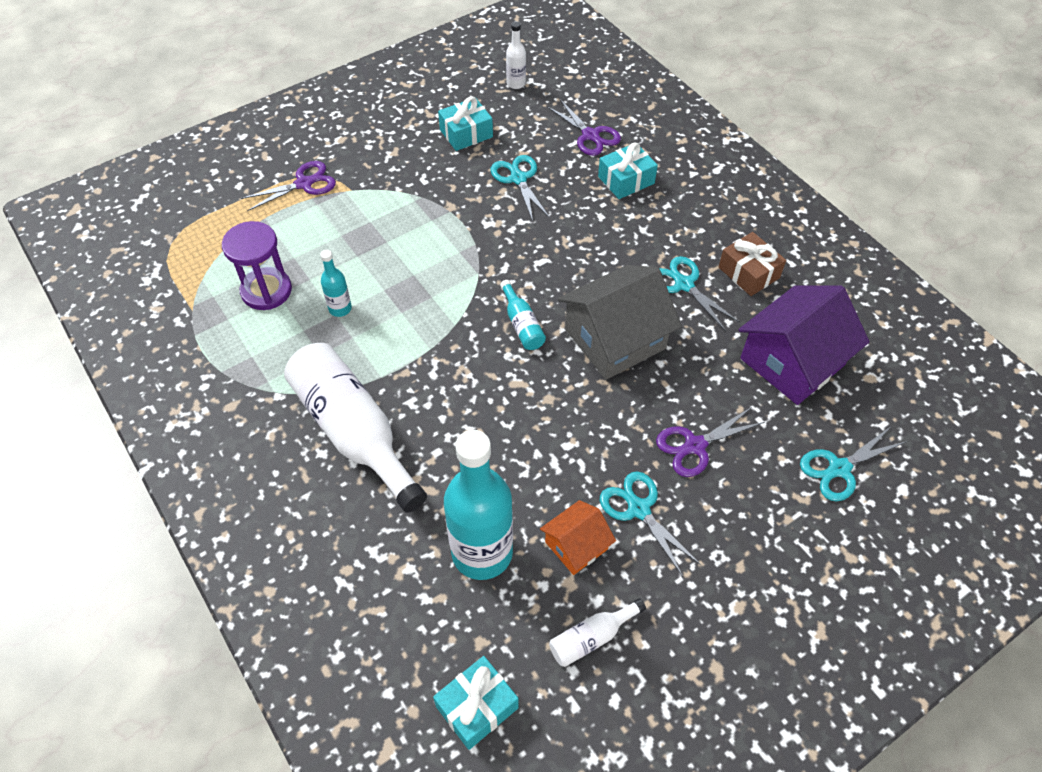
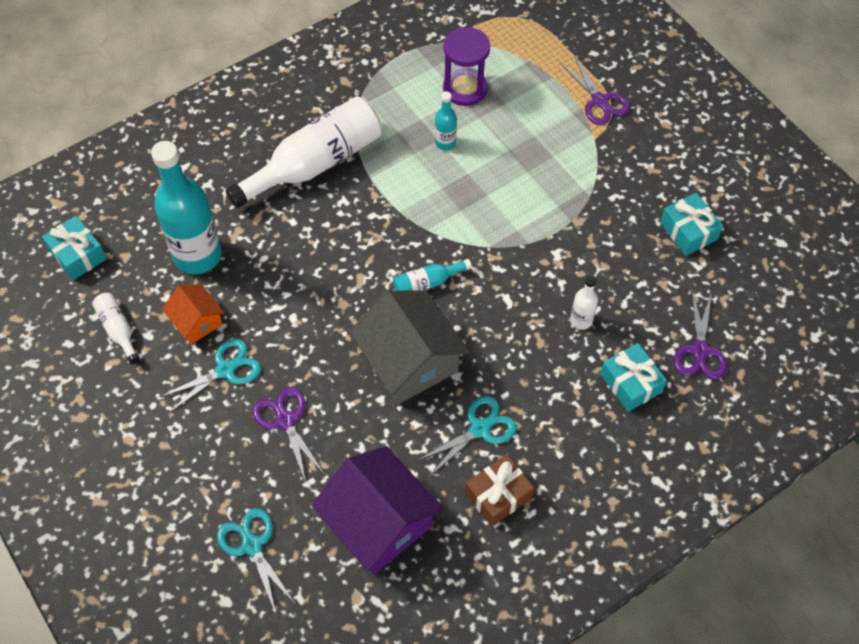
camera: 90 degrees right, 5 degrees up
turquoise scissors [491,155,550,221] -> none
white bottle [506,22,526,89] -> white bottle moved to [570,275,598,330]
purple scissors [547,99,621,156] -> purple scissors turned 45 degrees counterclockwise [674,290,727,379]

